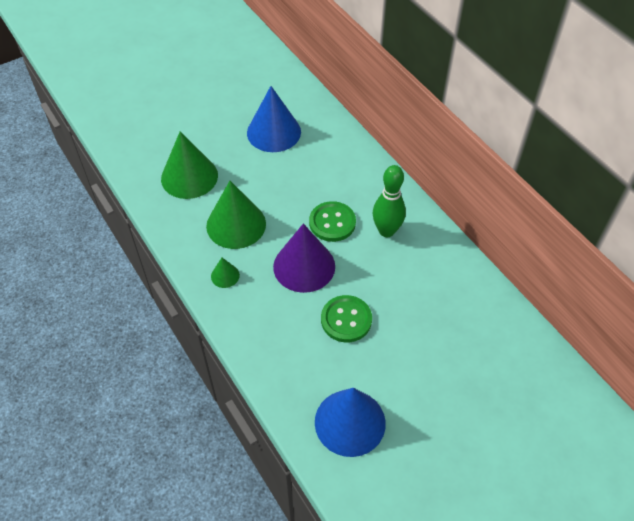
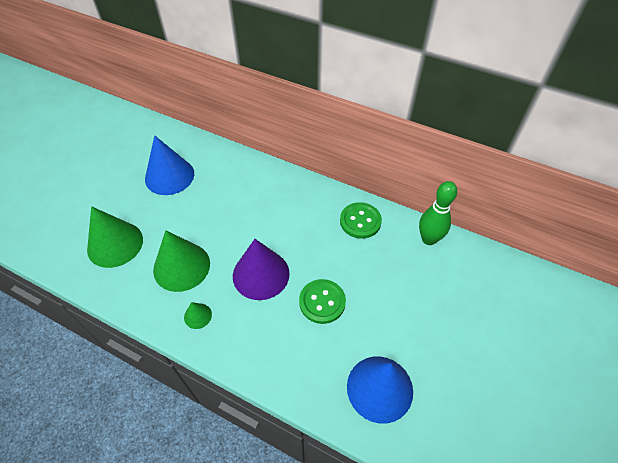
camera: 30 degrees left, 0 degrees up
green button [309,201,356,242] -> green button moved to [340,202,382,239]
green bowling pin [373,165,406,237] -> green bowling pin moved to [419,181,457,245]

